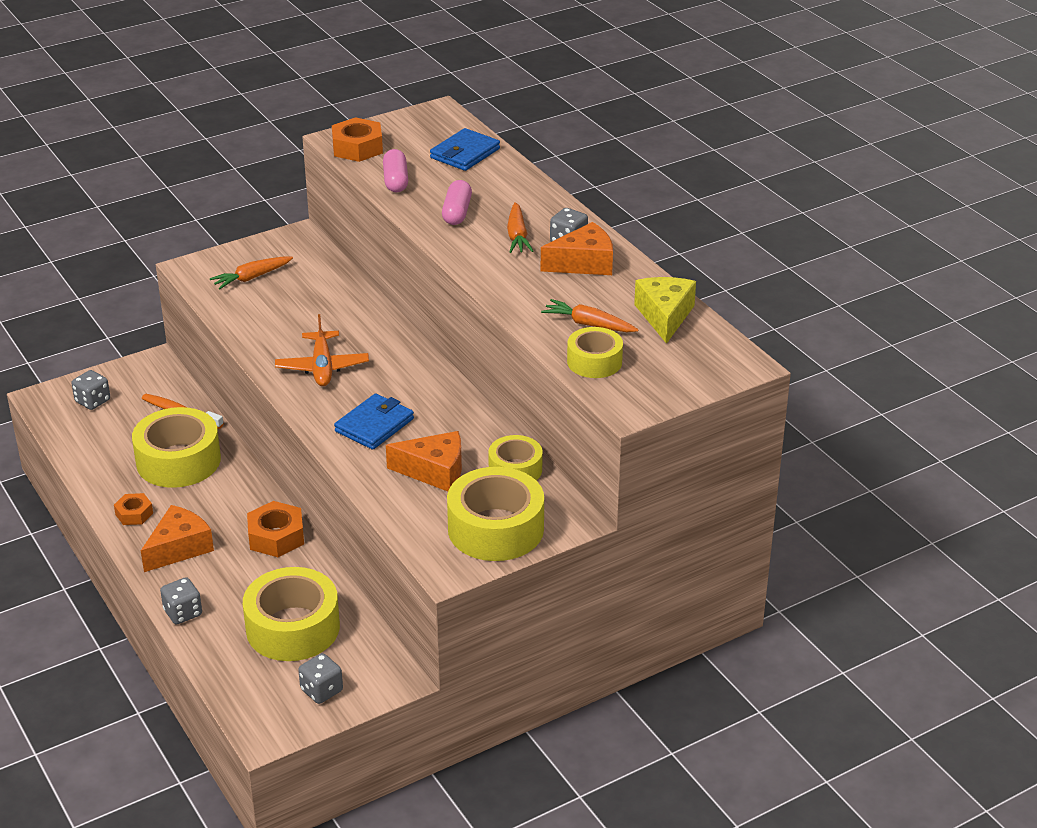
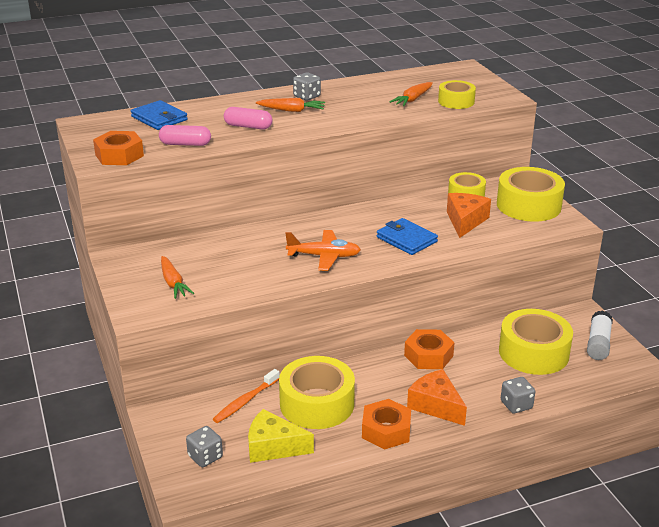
camera: 80 degrees left, 5 degrees down
orange nut [114,493,153,525] -> orange nut [362,399,411,450], size x1.62
grey dice [298,653,343,704] -> white glue stick [587,311,613,360]
orange cheese [541,222,613,275] -> none
yellow cheese [634,277,696,344] -> yellow cheese moved to [248,409,314,463]

